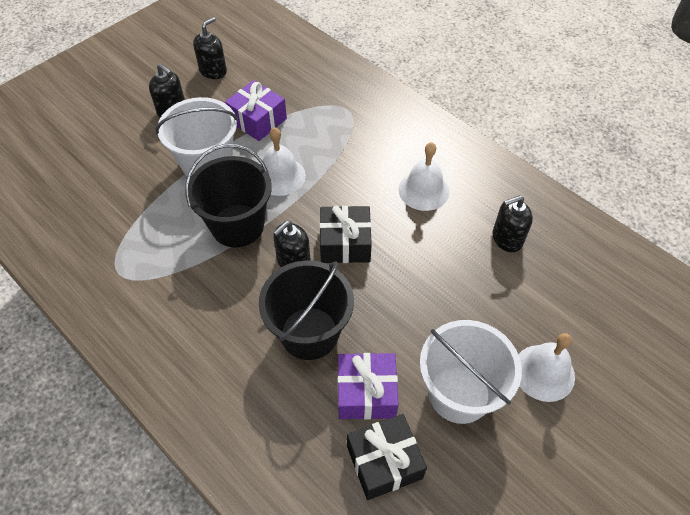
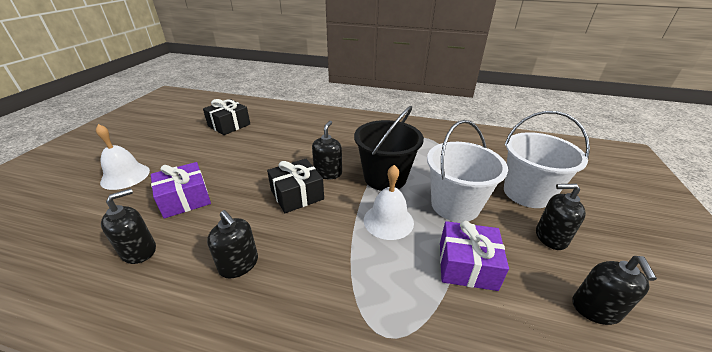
camera: 150 degrees right, 20 degrees down
black bucket [259,261,354,360] -> none
purple gift [338,353,399,420] -> purple gift moved to [151,162,211,219]
white bell [399,142,449,211] -> black soap dispenser [207,210,258,278]
white bucket [420,320,522,424] -> white bucket moved to [504,111,590,208]

